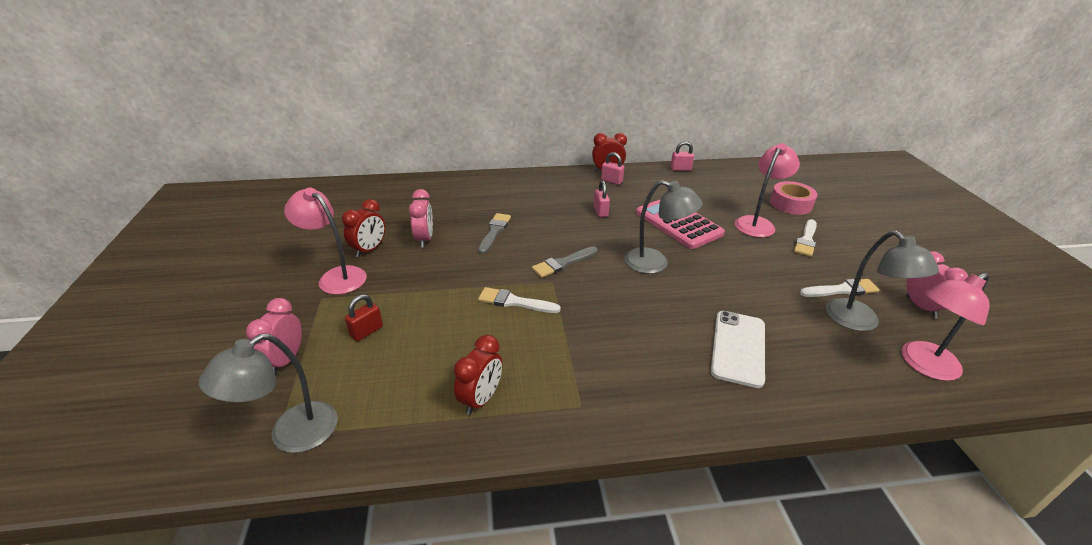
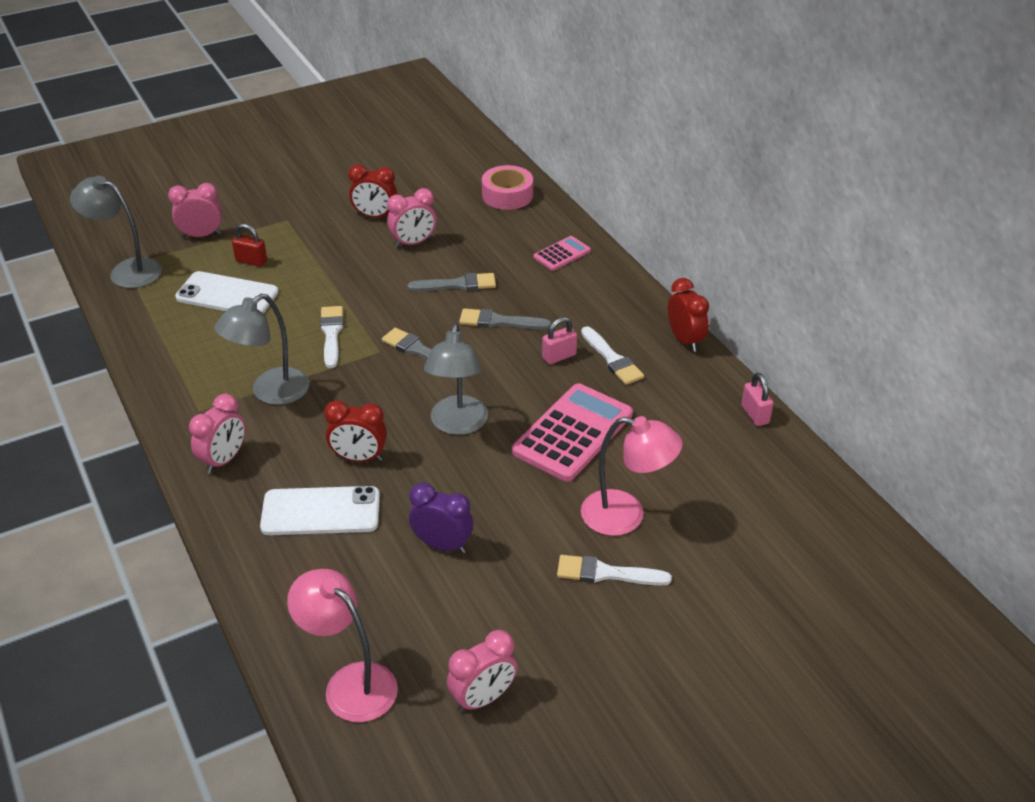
camera: 70 degrees right, 5 degrees up
pink lamp [284,188,367,295] -> none
red clock [454,335,502,415] -> red clock moved to [324,400,387,462]
pink padlock [601,152,625,185] -> none
pink tape [770,181,817,215] -> pink tape moved to [482,165,533,210]
white brush [800,279,880,297] -> white brush moved to [581,326,644,385]
grey lamp [826,231,939,331] -> grey lamp moved to [215,294,309,405]
none -> white phone [175,271,279,314]
none -> pink clock [189,394,245,474]
none -> purple clock [409,482,473,554]
none -> grey brush [459,308,551,329]
none -> pink calculator [533,236,591,271]

